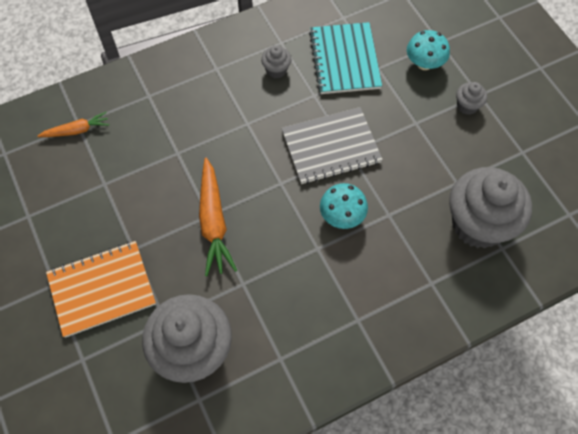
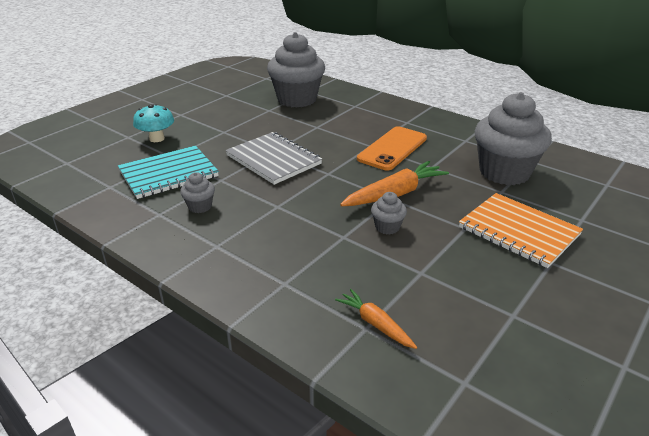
camera: 115 degrees left, 30 degrees down
turquoise mushroom [320,183,368,229] -> none
grey cupcake [456,82,487,115] -> grey cupcake moved to [371,192,407,235]
none -> orange phone [357,126,427,170]

